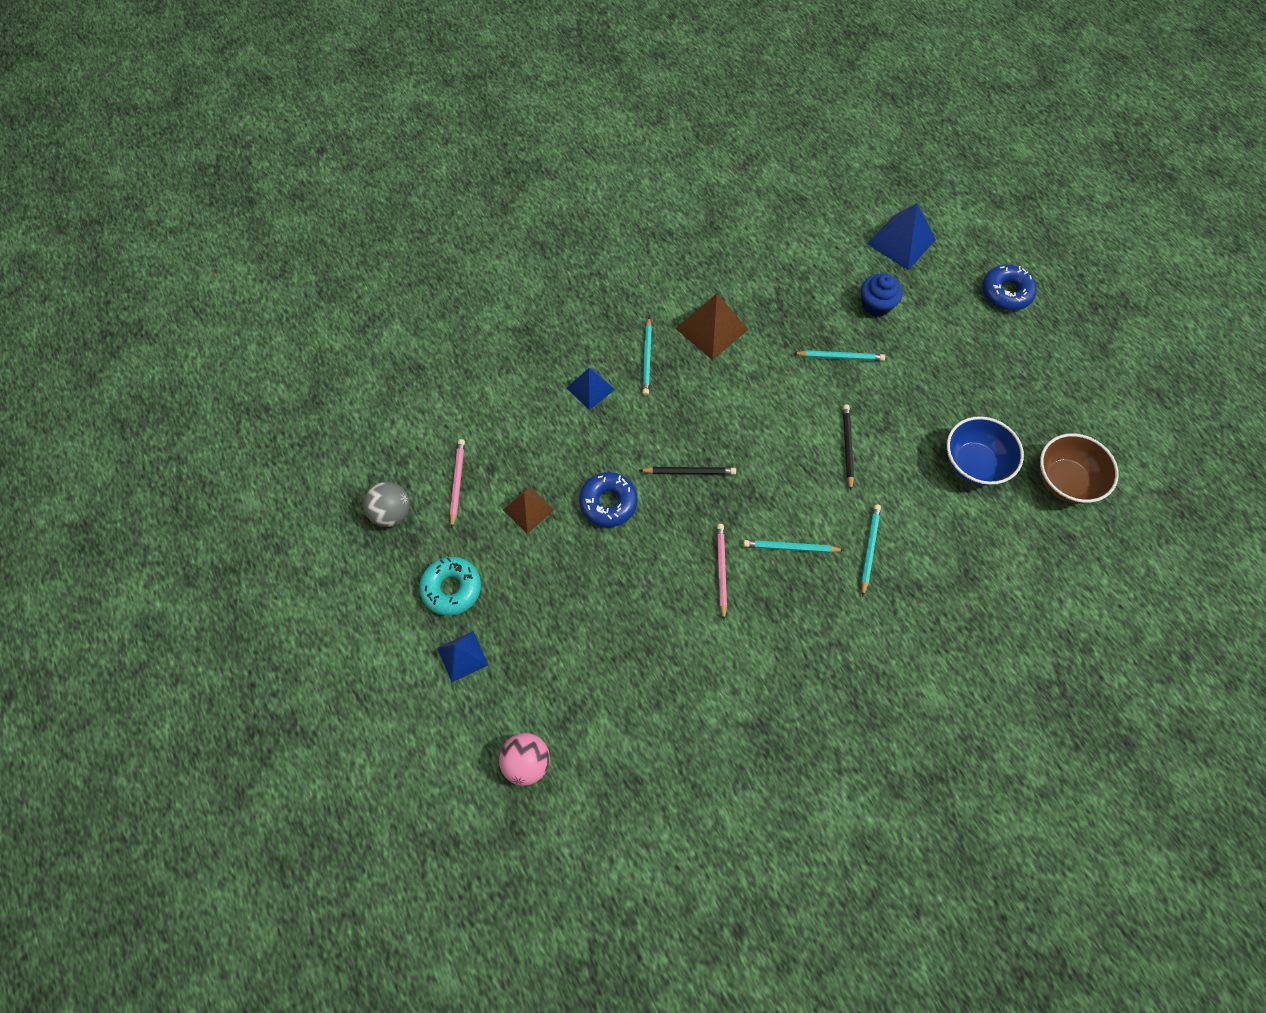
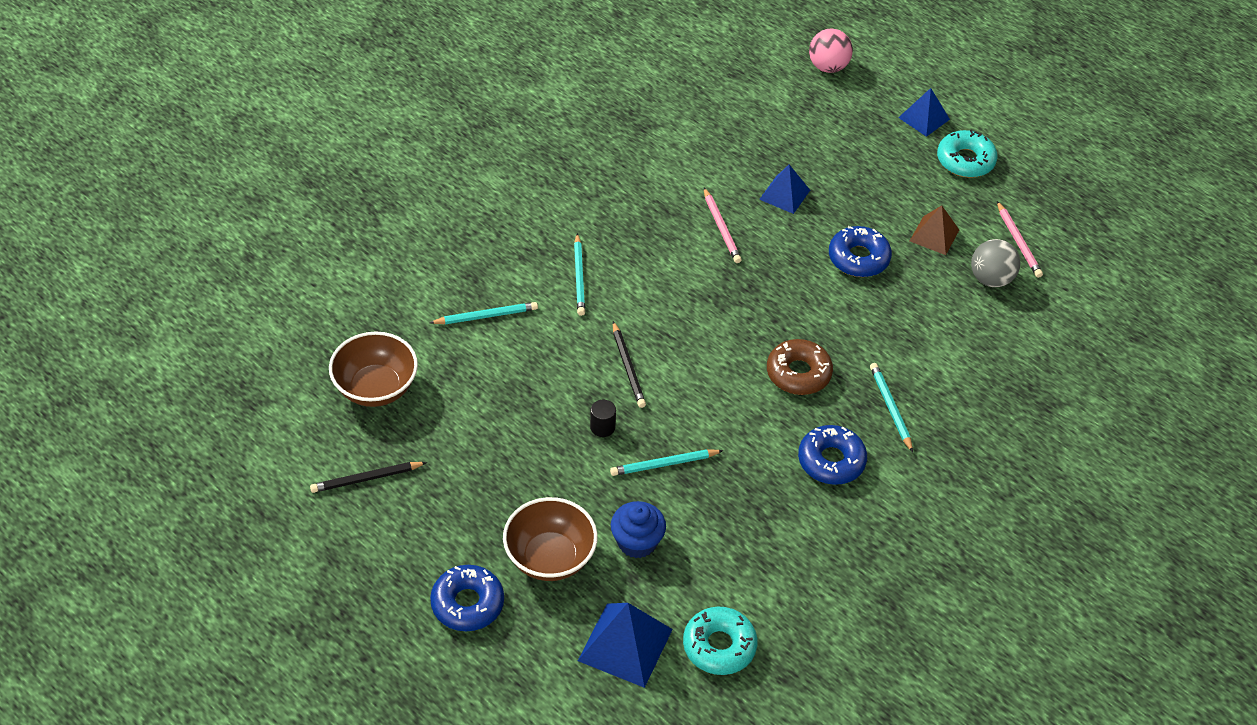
camera: 160 degrees right, 15 degrees down
grey ball [363,482,410,527] -> grey ball moved to [971,239,1020,287]
blue pyramid [567,368,615,410] -> blue pyramid moved to [759,164,810,214]
black pencil [639,467,736,475] -> black pencil moved to [310,462,427,493]
brown pyramid [675,293,749,360] -> blue donut [798,425,867,485]
turquoise pencil [743,540,844,553] -> turquoise pencil moved to [430,302,538,324]
blue bowl [947,416,1024,486] -> none
none -> brown bowl [503,497,598,581]
none -> black cylinder [590,400,616,437]
none -> turquoise donut [683,607,758,675]
none -> brown donut [767,339,833,395]

